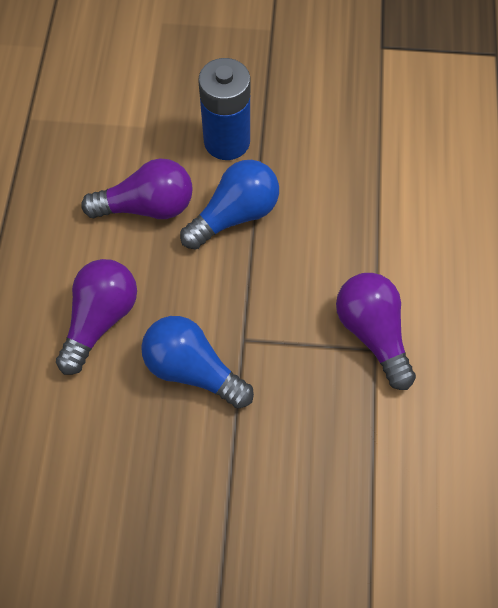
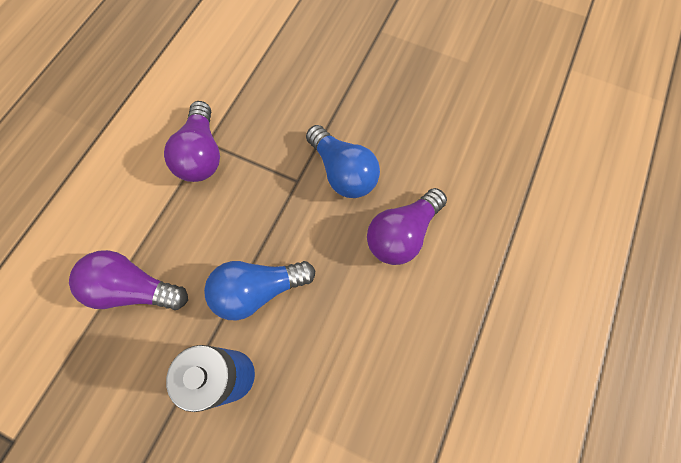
camera: 160 degrees left, 5 degrees up
purple light bulb [81,159,193,219] -> purple light bulb moved to [69,250,188,310]

